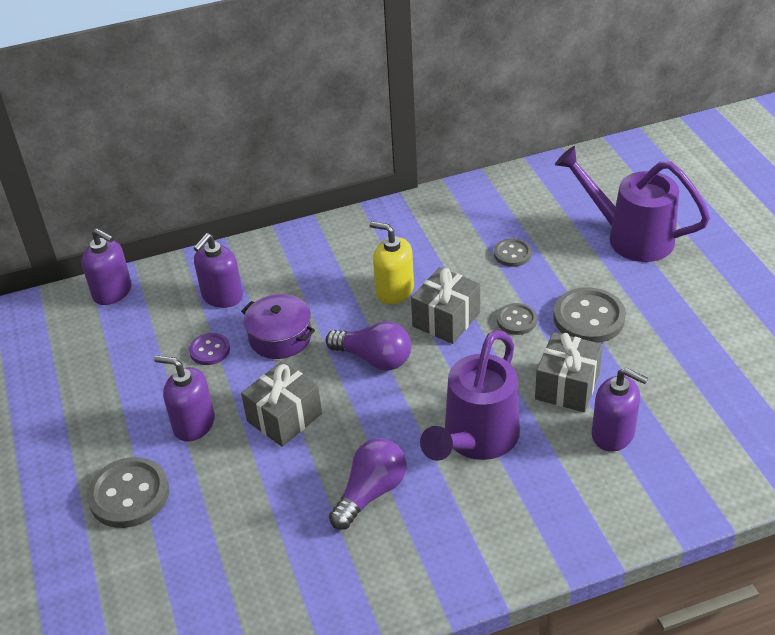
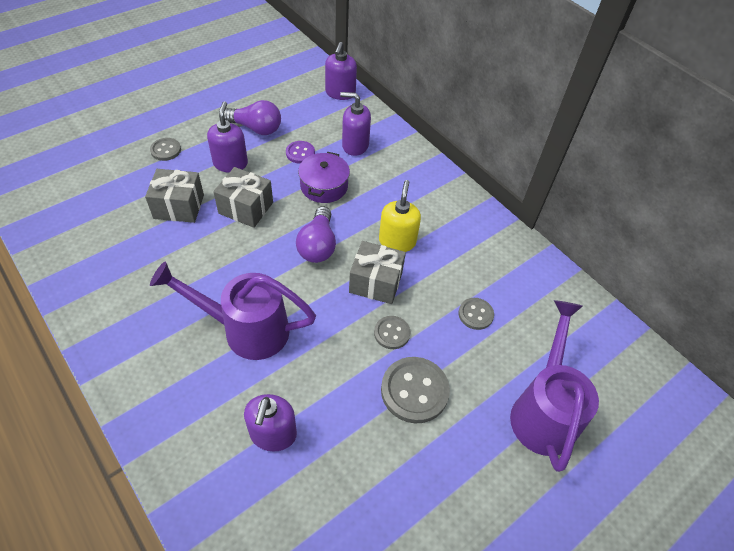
camera: 65 degrees right, 10 degrees up
grey button [87,457,169,528] -> grey button [150,138,181,161], size x0.57
purple light bulb [329,438,406,530] -> purple light bulb moved to [224,100,281,135]
grey gift [535,332,603,412] -> grey gift moved to [145,169,204,223]

